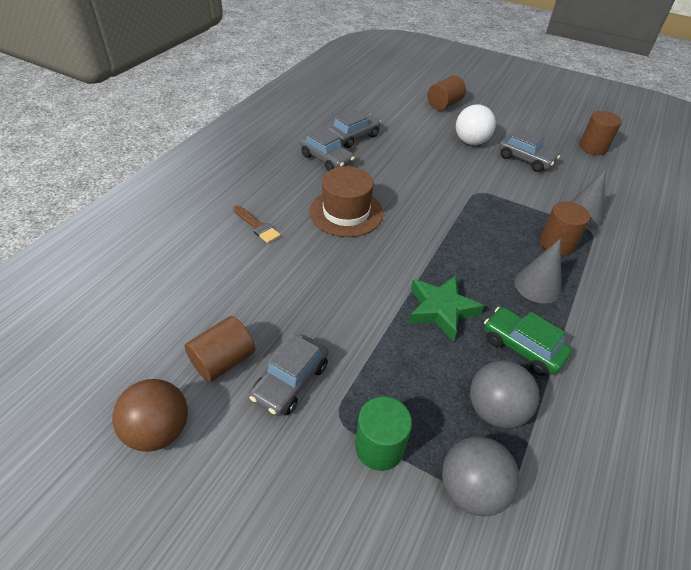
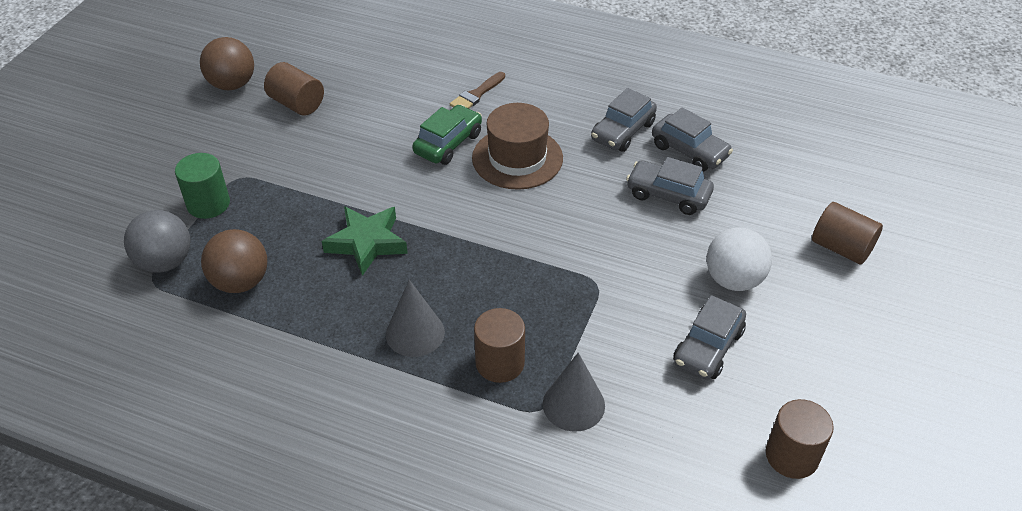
camera: 85 degrees right, 0 degrees up
grey car [249,334,328,416] -> grey car moved to [626,157,714,215]
grey ball [470,361,540,428] -> brown ball [201,229,267,293]
green car [484,307,572,376] -> green car moved to [412,105,482,165]

